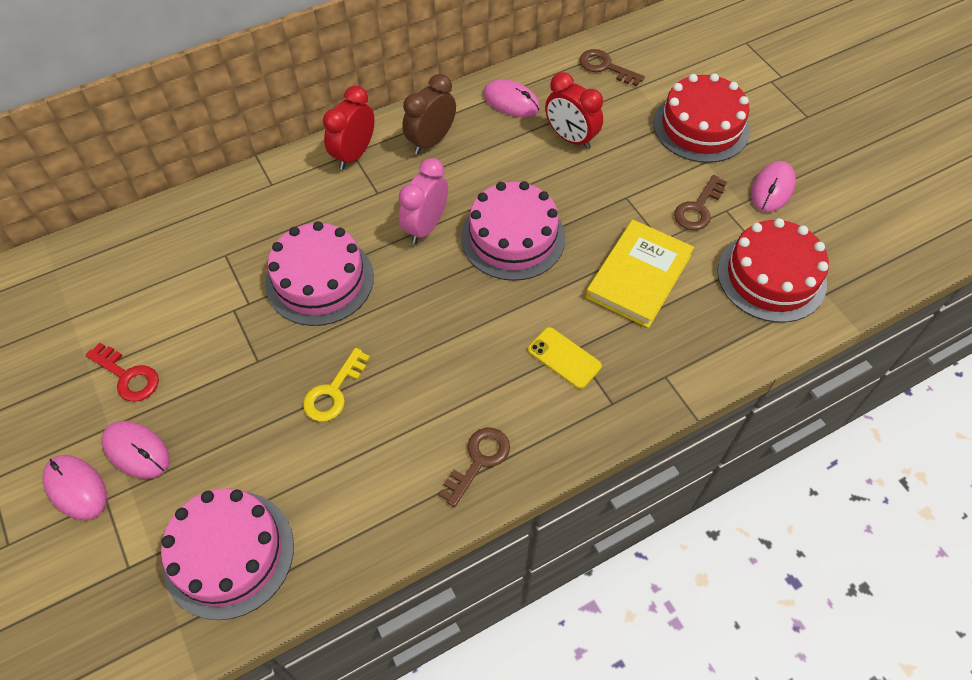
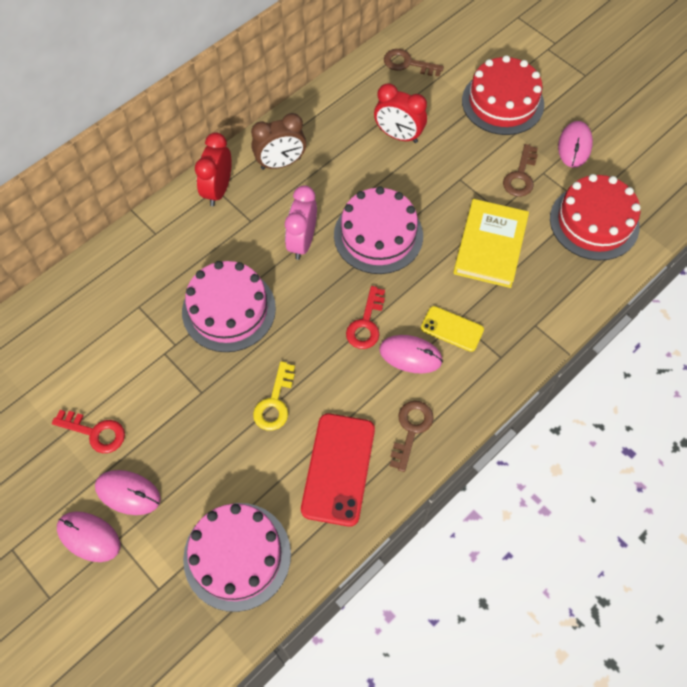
camera: 15 degrees left, 5 degrees up
brown clock [402,74,456,154] -> brown clock turned 135 degrees counterclockwise [251,113,306,170]
pink mouse [483,79,540,117] -> pink mouse moved to [379,335,443,374]
none -> red phone [301,413,375,527]
none -> red key [346,286,385,349]

